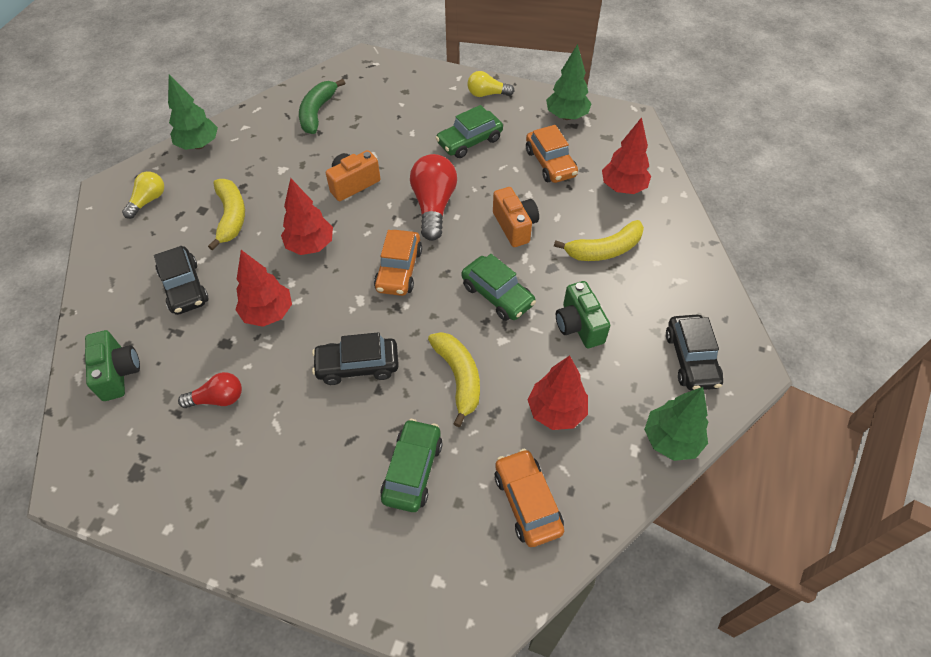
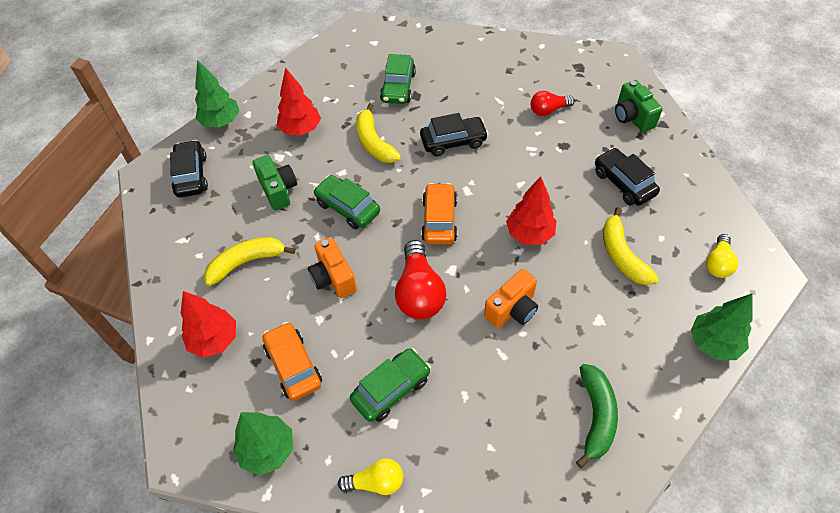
camera: 175 degrees right, 0 degrees up
red tree [236,250,292,327] -> none
orange car [495,449,564,547] -> none

